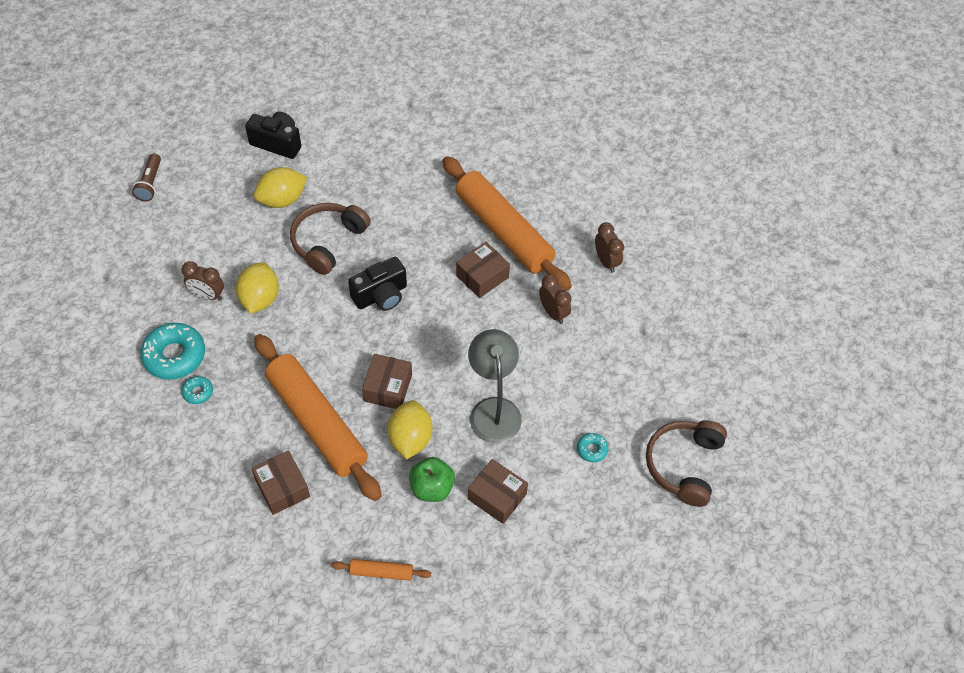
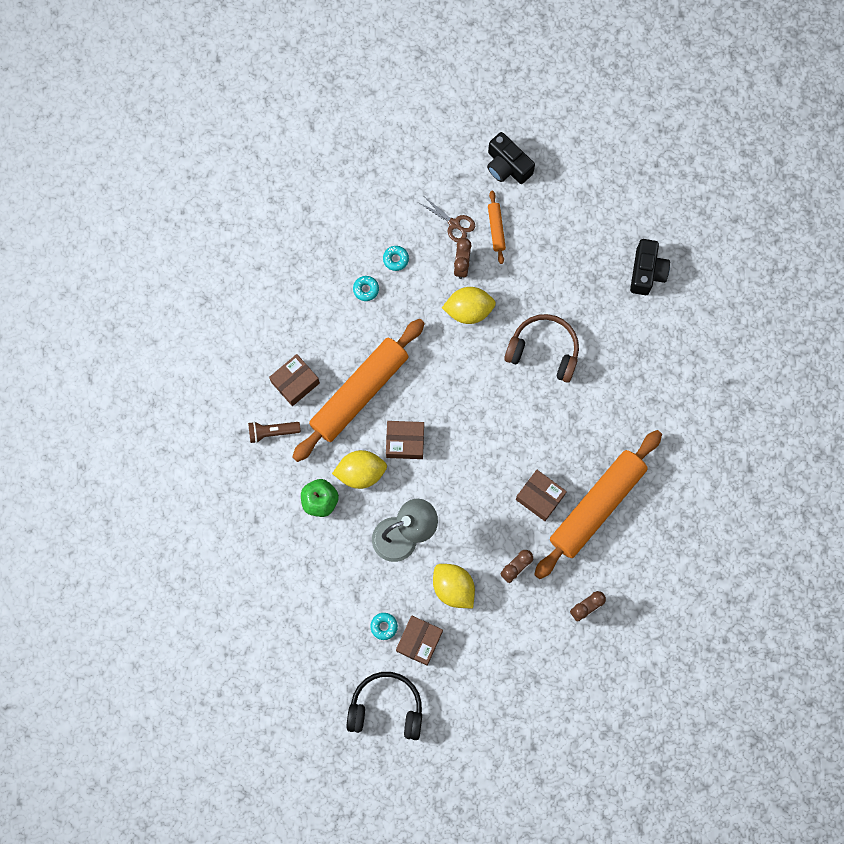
camera: 80 degrees right, 20 degrees up
brown flashlight [132,153,161,201] -> brown flashlight moved to [248,422,301,443]
turquoise donut [140,323,205,380] -> turquoise donut [383,246,409,271], size x0.48
yellow lemon [254,167,307,208] -> yellow lemon moved to [433,564,475,608]
orange rolling pin [331,559,431,581] -> orange rolling pin moved to [488,190,506,264]
black camera [348,257,407,311] -> black camera moved to [487,132,535,184]
brown box [468,459,528,524] -> brown box moved to [396,616,443,666]
brown headphones [646,420,727,507] -> black headphones [346,672,422,740]
none -> brown scissors [418,197,475,242]

